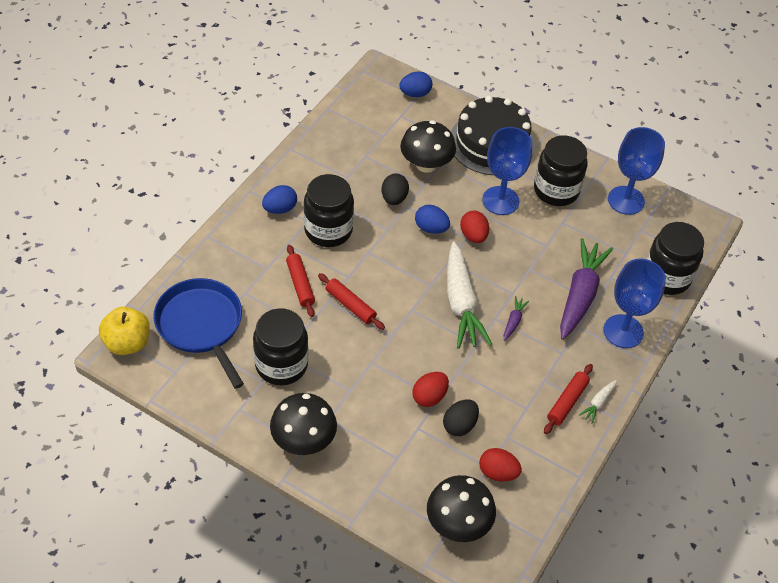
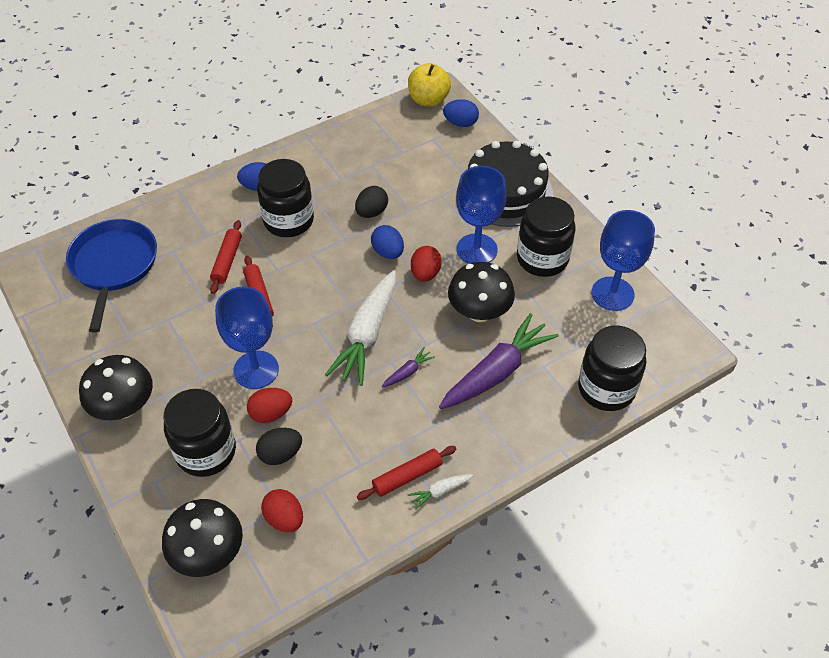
camera: 30 degrees right, 0 degrees up
yellow apple [99,307,150,355] -> yellow apple moved to [408,63,451,107]
black jar [253,308,309,385] -> black jar moved to [163,389,236,477]
black mushroom [400,120,456,173] -> black mushroom moved to [448,262,515,322]
blue goblet [604,259,666,348] -> blue goblet moved to [215,286,279,389]

